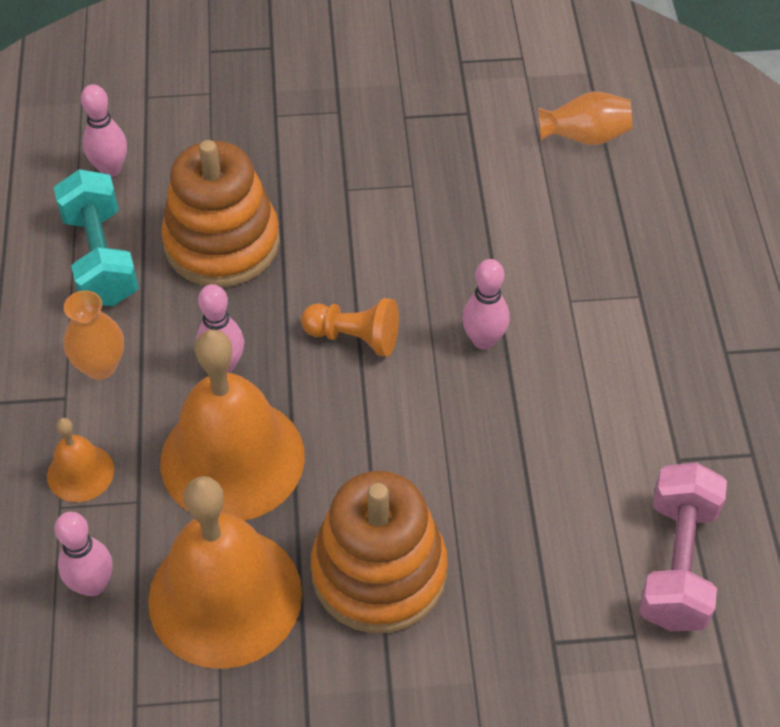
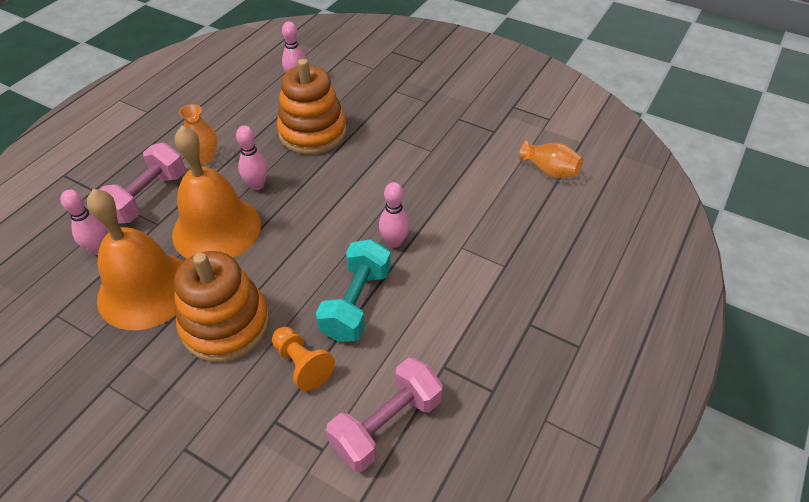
camera: 35 degrees right, 5 degrees down
orange bell [47,418,114,502] -> pink dumbbell [99,143,185,224]
turquoise dumbbell [54,169,139,306] -> turquoise dumbbell moved to [316,239,391,342]
orange pawn [301,298,399,357] -> orange pawn moved to [272,327,335,391]

